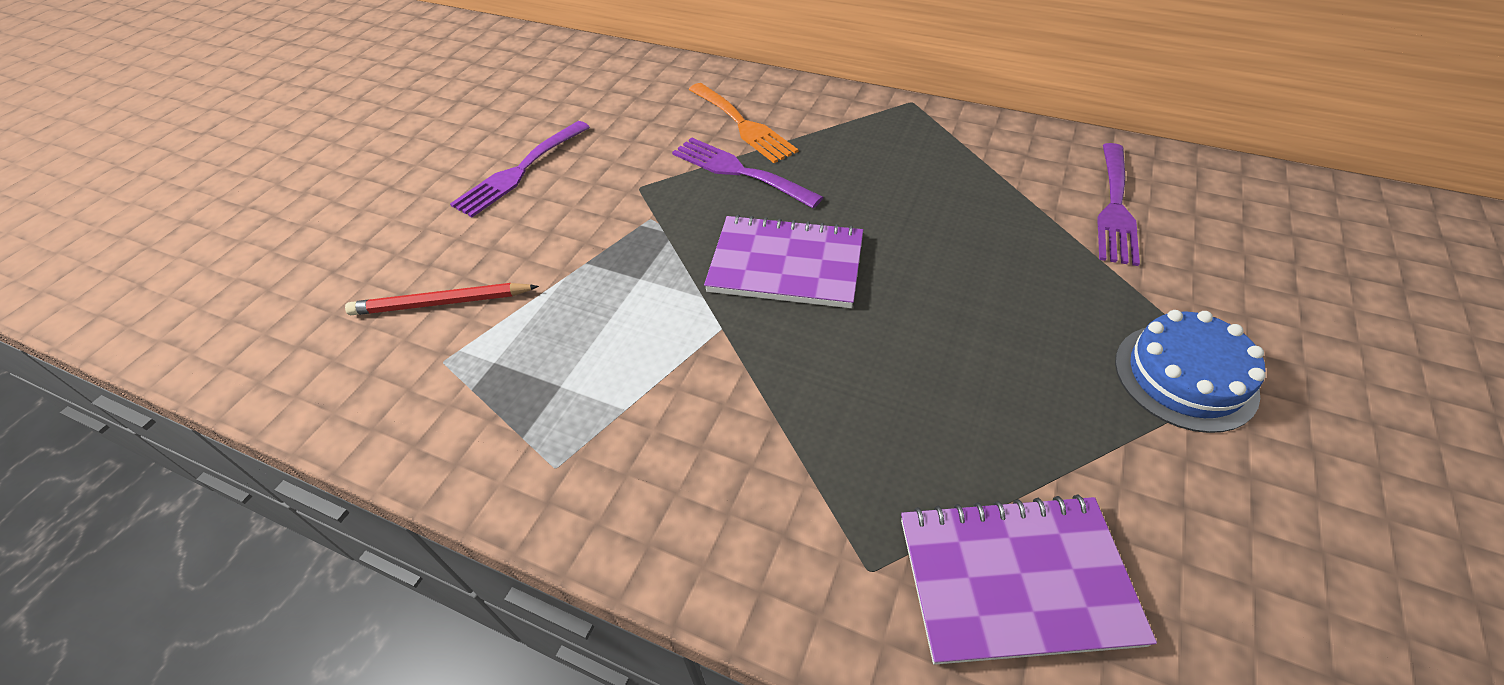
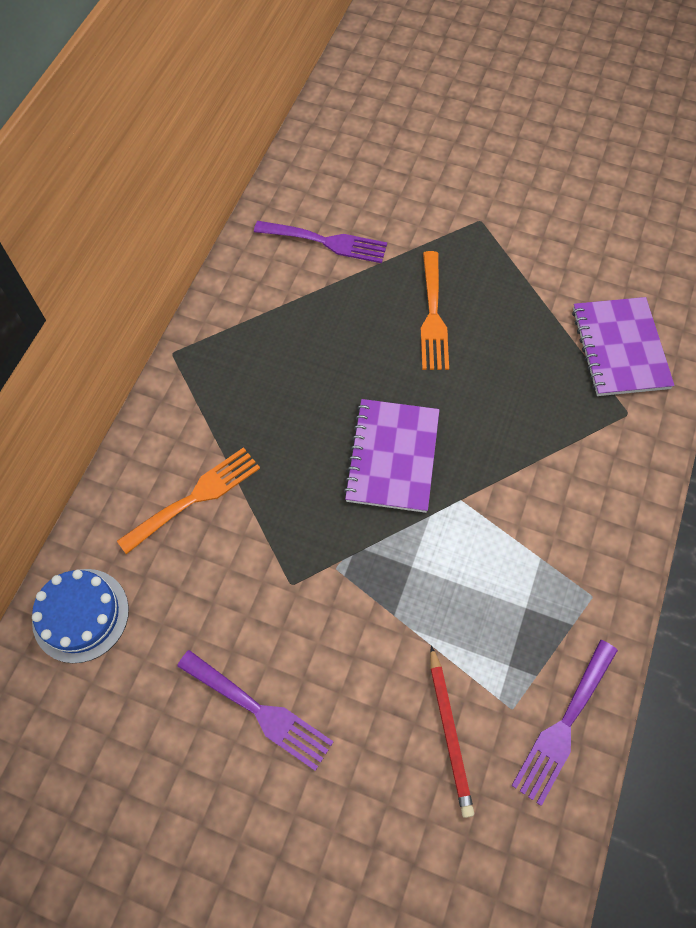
camera: 95 degrees left, 15 degrees up
purple fork [672,137,823,208] -> purple fork moved to [511,640,618,806]
blue cake [1115,310,1266,433] -> blue cake moved to [32,569,129,663]
none -> orange fork [421,251,449,370]

